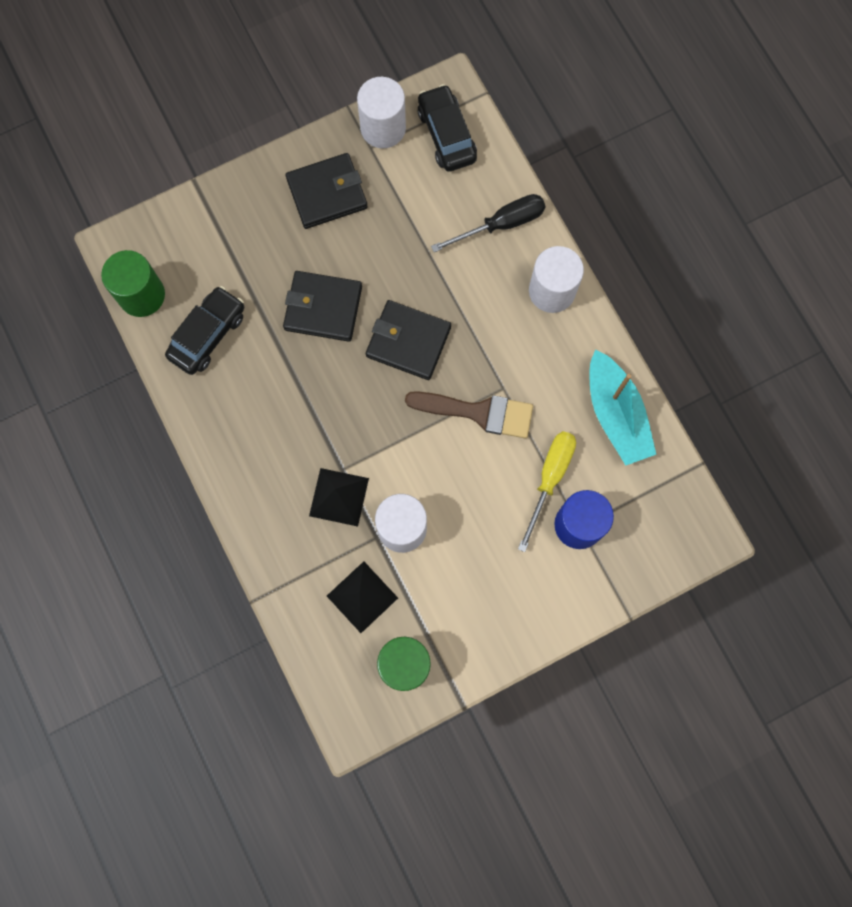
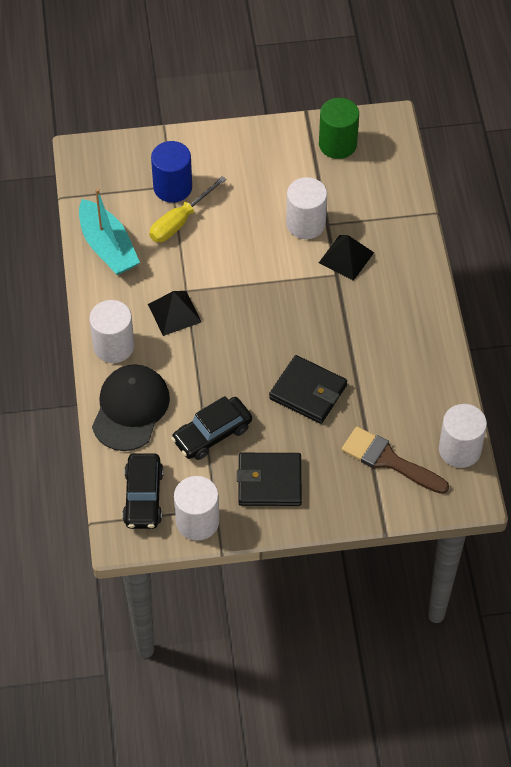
camera: 160 degrees left, 20 degrees down
green cylinder [101,250,165,317] -> white cylinder [439,404,487,468]
black car [165,286,244,375] -> black car moved to [171,396,252,460]
black pyramid [327,561,398,633] -> black pyramid moved to [148,291,202,336]
black wallet [366,300,451,380] -> none
brown brush [405,391,533,438] -> brown brush moved to [341,426,449,494]
black screwdriver [431,194,545,252] -> black cap [92,364,170,451]
turquoise boat [590,349,657,465] -> turquoise boat turned 150 degrees clockwise [79,188,140,275]

